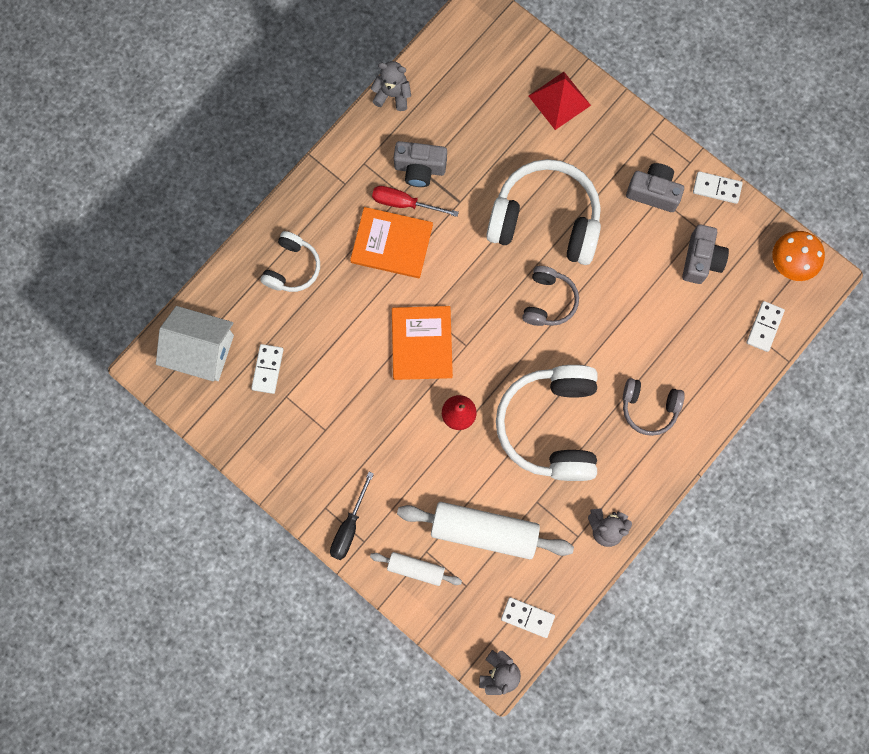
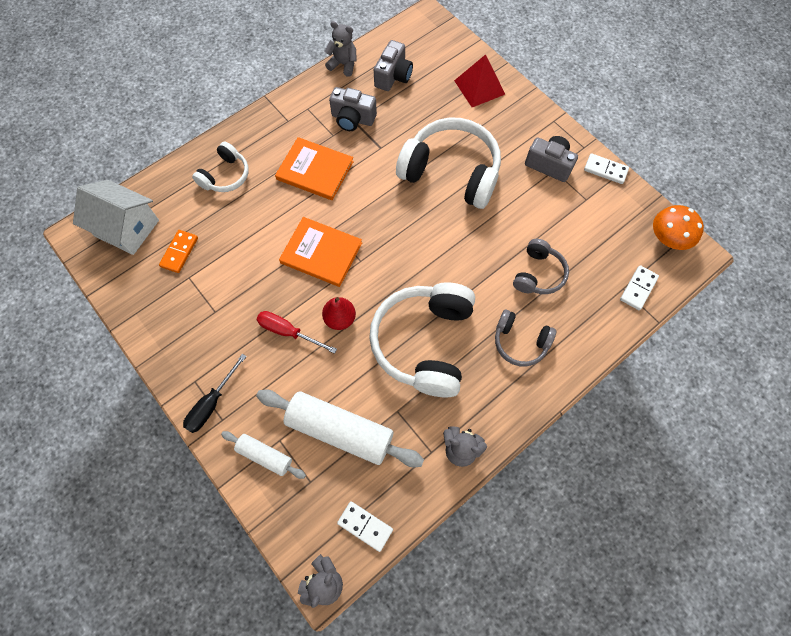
camera: 10 degrees right, 10 degrees down
white domino [251,344,283,394] -> orange domino [159,230,198,273]
red screwdriver [372,186,459,217] -> red screwdriver moved to [256,311,337,354]
orange book [392,306,453,380] -> orange book turned 75 degrees counterclockwise [279,217,362,287]
grey headphones [522,266,579,326] -> grey headphones moved to [513,239,569,294]
grey camera [682,224,729,284] -> grey camera moved to [374,40,413,91]

